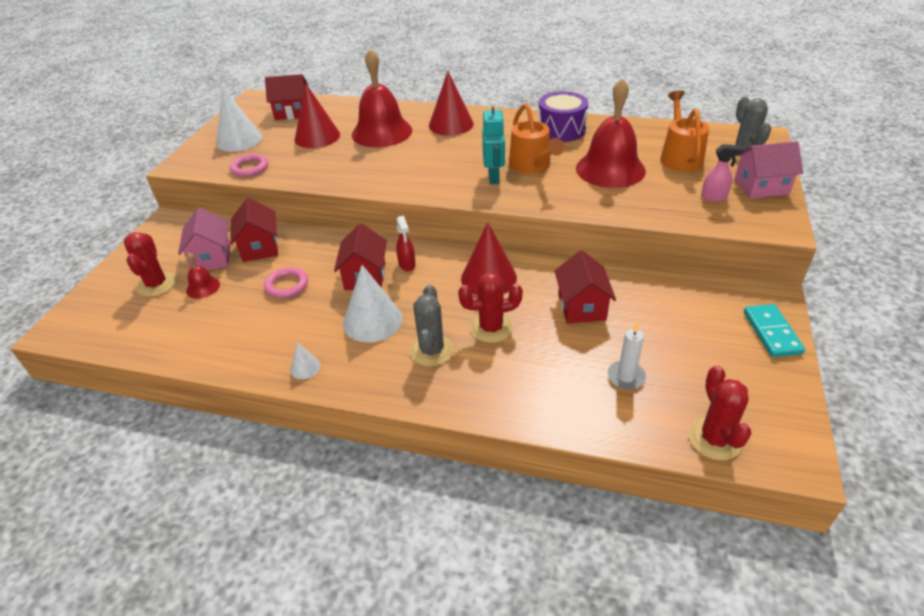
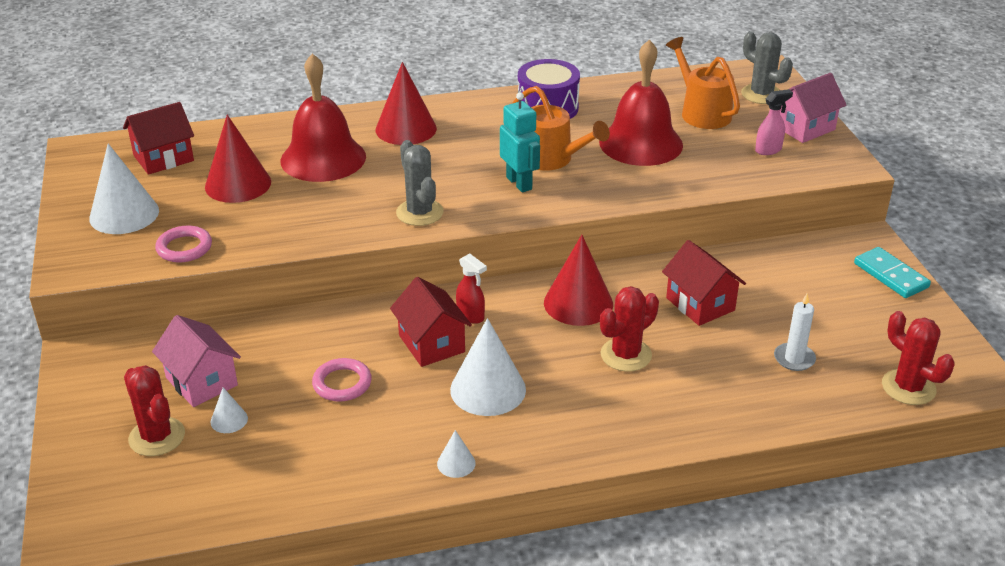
camera: 30 degrees left, 5 degrees down
red bell [186,252,220,299] -> white cone [210,387,248,433]
red house [230,198,278,262] -> none
grey cactus [410,285,454,367] -> grey cactus moved to [396,140,444,226]

